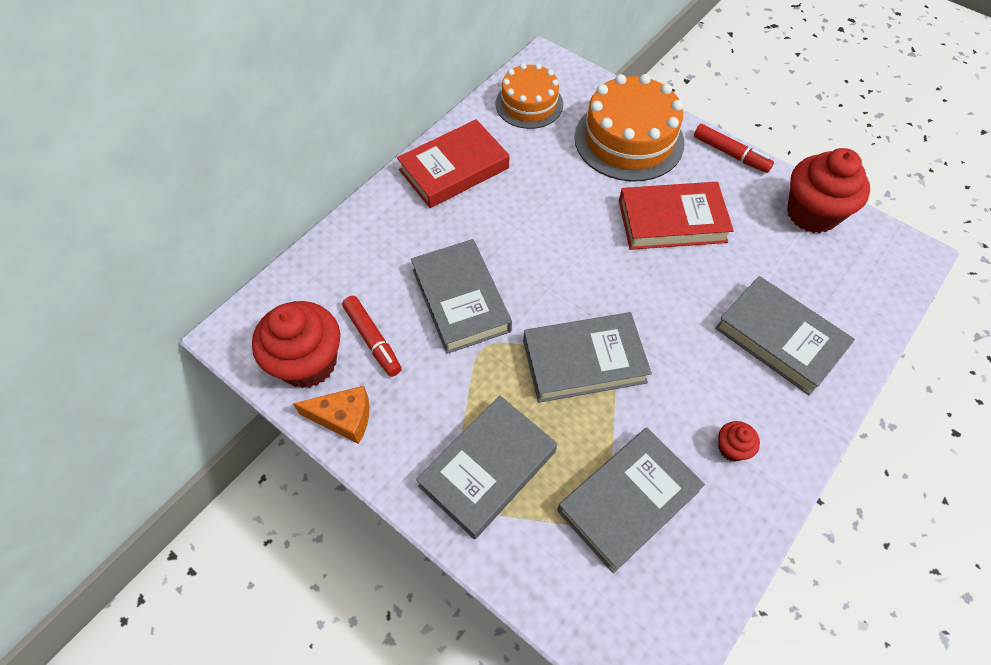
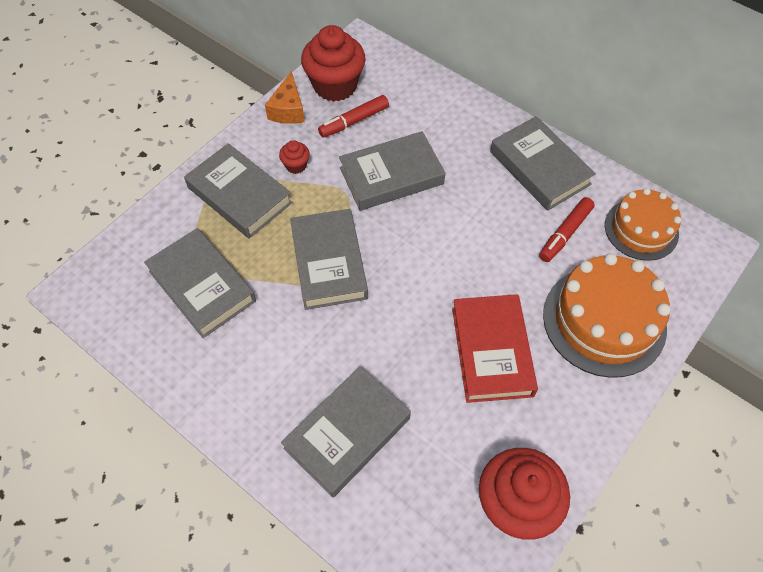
camera: 90 degrees right, 0 degrees up
red book [397,119,509,208] -> grey book [490,116,596,211]
red marker [694,124,774,173] -> red marker moved to [539,197,595,262]
red cupcake [718,421,760,462] -> red cupcake moved to [279,140,310,174]

